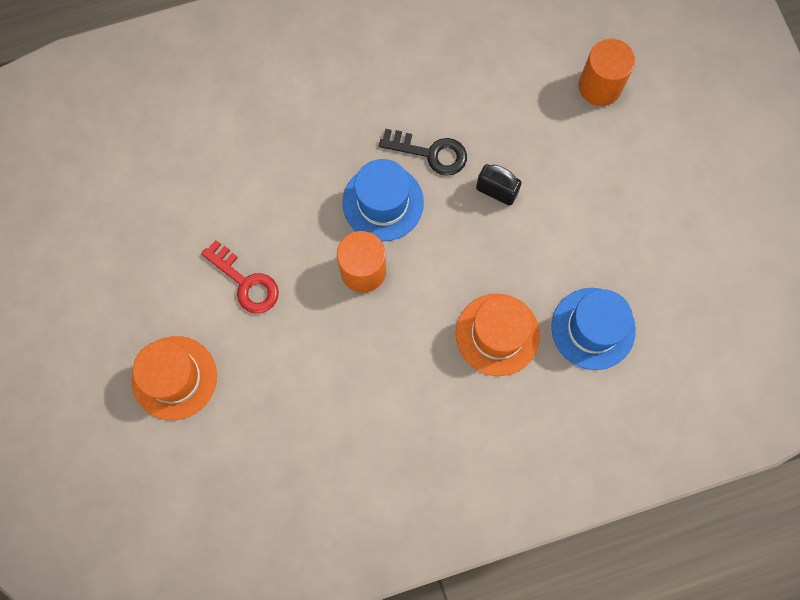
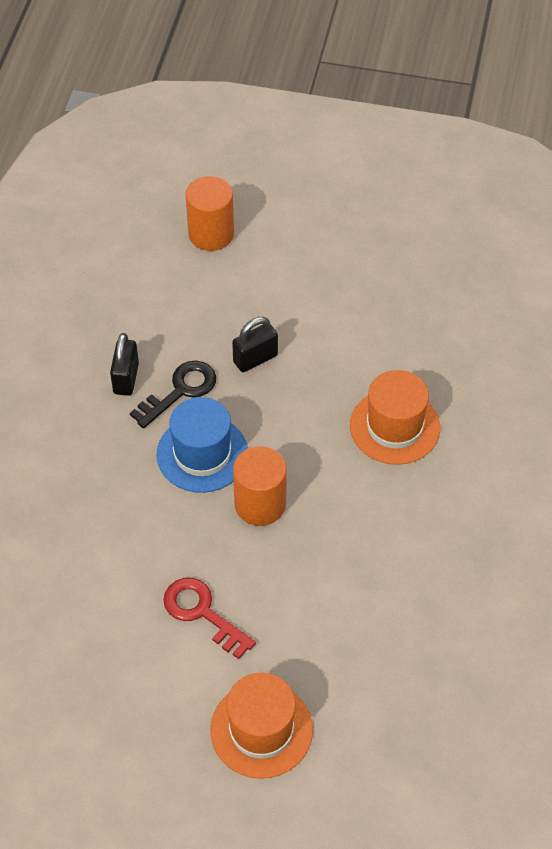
camera: 60 degrees left, 20 degrees down
red key [201,240,279,313] -> red key turned 120 degrees counterclockwise [163,578,256,659]
blue hat [551,288,636,370] -> none
none -> black padlock [110,333,139,396]

